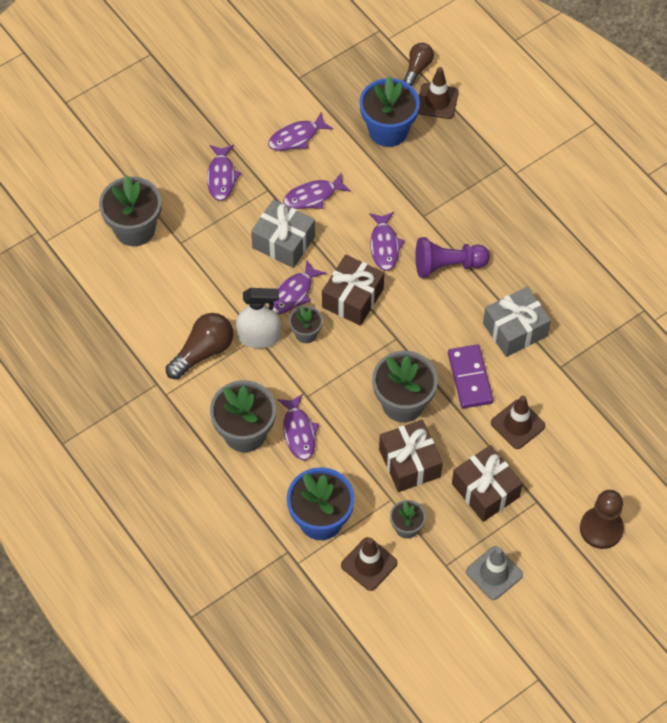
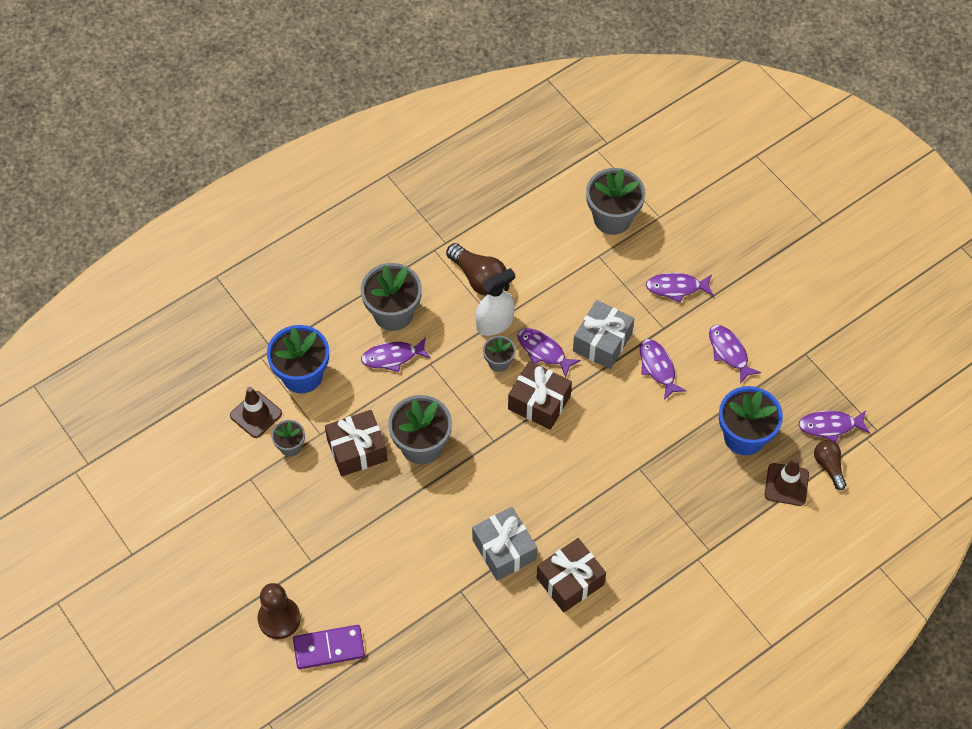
camera: 90 degrees right, 0 degrees up
white spray bottle [236,288,281,348] -> white spray bottle turned 120 degrees counterclockwise [476,268,515,336]
purple fish [369,212,405,271] -> purple fish moved to [799,410,870,442]
brown light bulb [403,43,434,86] -> brown light bulb turned 135 degrees counterclockwise [814,440,846,490]
purple pawn [415,237,490,278] -> none
purple domino [448,344,494,408] -> purple domino moved to [293,625,365,669]
brown gift [452,445,523,522] -> brown gift moved to [536,538,606,613]
grey traffic cone [466,546,523,600] -> none
brown traffic cone [491,396,545,449] -> none

